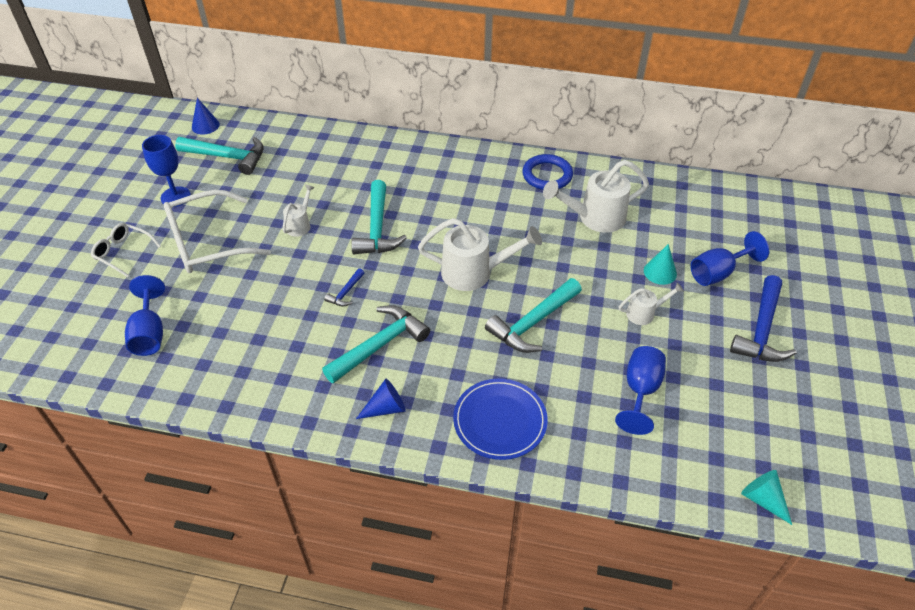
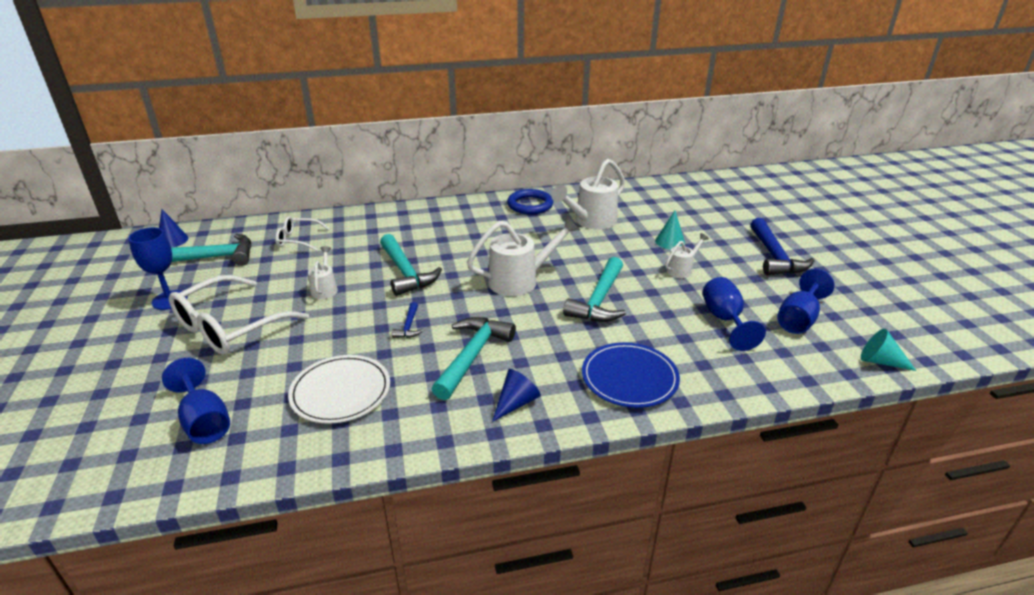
camera: 25 degrees left, 15 degrees down
white glasses [91,223,161,277] -> white glasses moved to [276,216,330,251]
blue goblet [690,231,769,286] -> blue goblet moved to [777,269,835,334]
none -> white plate [288,355,390,424]

